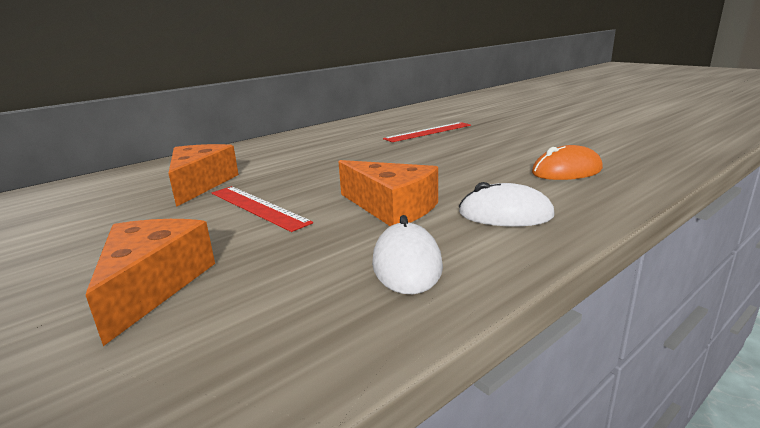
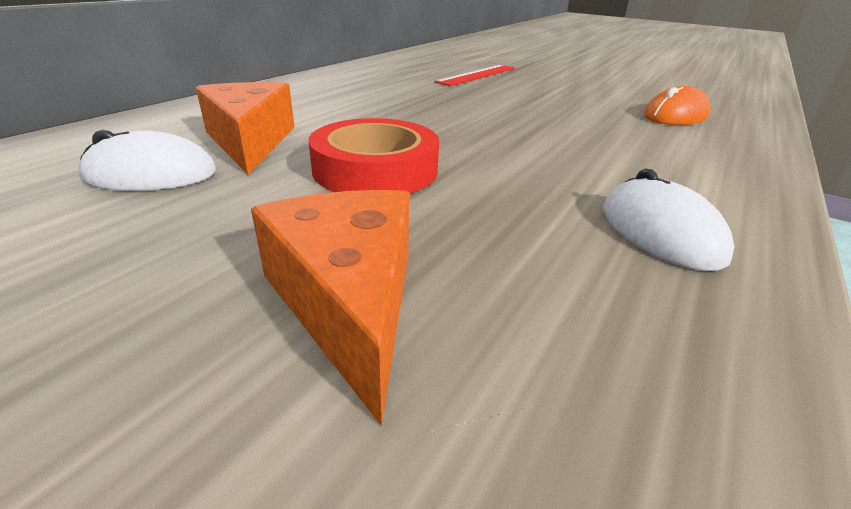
camera: 20 degrees left, 10 degrees up
red ruler [212,186,313,232] -> red tape [309,118,439,193]
orange cheese [338,160,438,226] -> none
white mouse [459,182,555,226] -> white mouse moved to [79,130,216,191]

